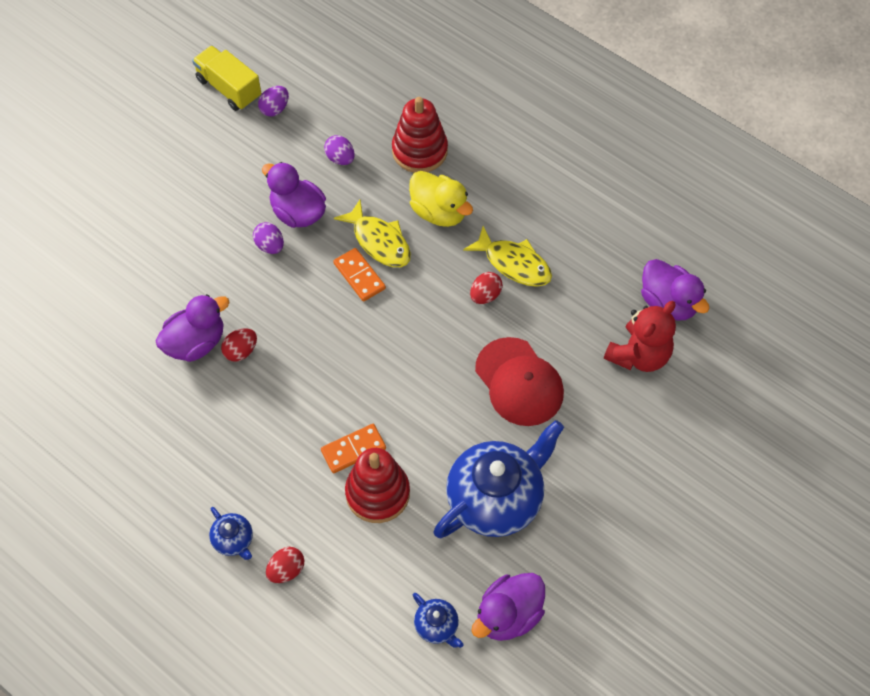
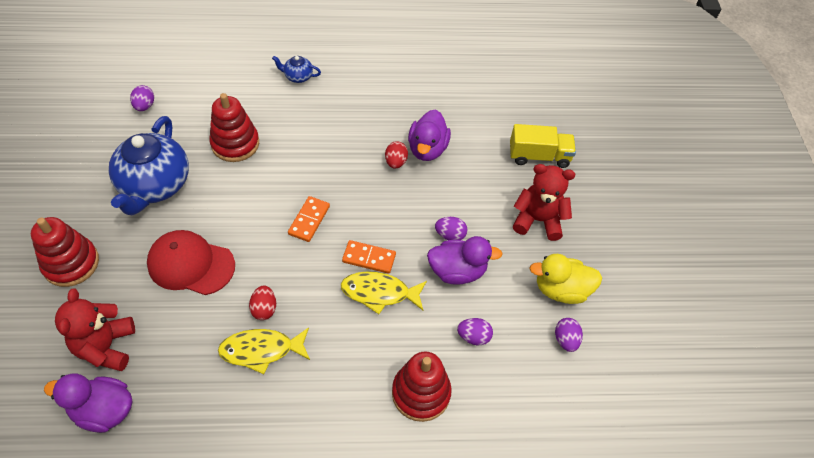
camera: 135 degrees right, 5 degrees down
yellow truck [192,46,261,111] -> yellow truck moved to [510,124,576,168]
red egg [266,547,304,583] -> none
orange domino [321,424,386,473] -> orange domino moved to [288,196,330,242]
yellow duck [409,171,473,227] -> yellow duck moved to [529,254,602,304]
blue teapot [413,593,463,648] -> purple egg [130,85,154,111]
purple duck [471,573,545,641] -> none
none -> red stacking toy [31,217,99,287]
none -> red teddy bear [513,164,575,241]

